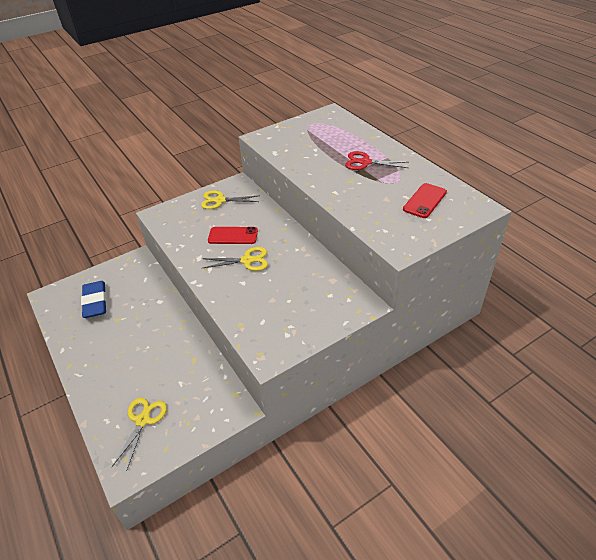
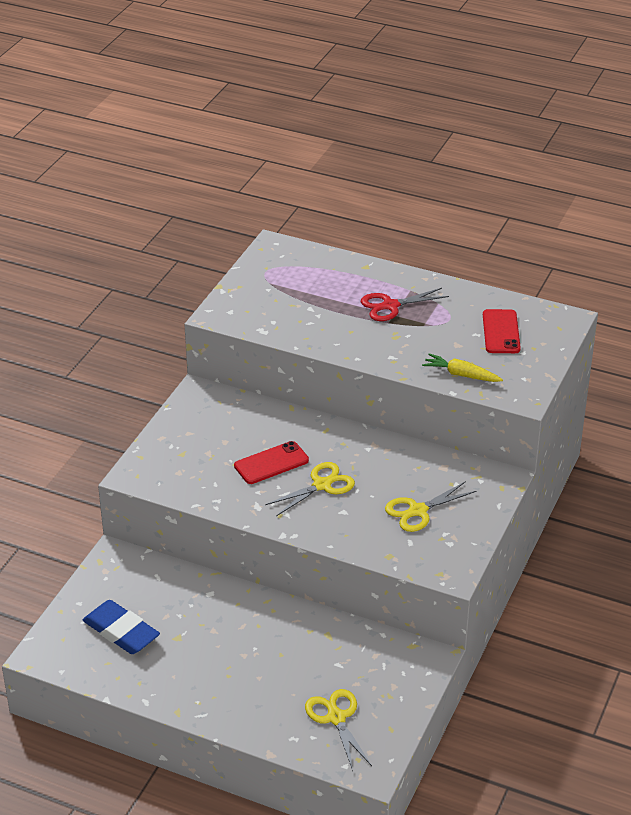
camera: 35 degrees left, 5 degrees down
yellow scissors [201,190,260,209] -> yellow scissors moved to [385,481,477,532]
none -> yellow carrot [422,353,503,382]

